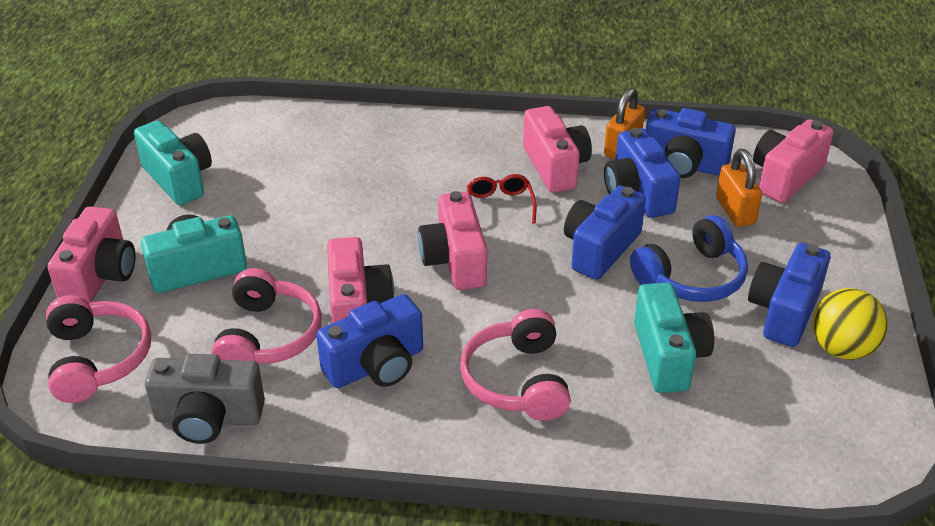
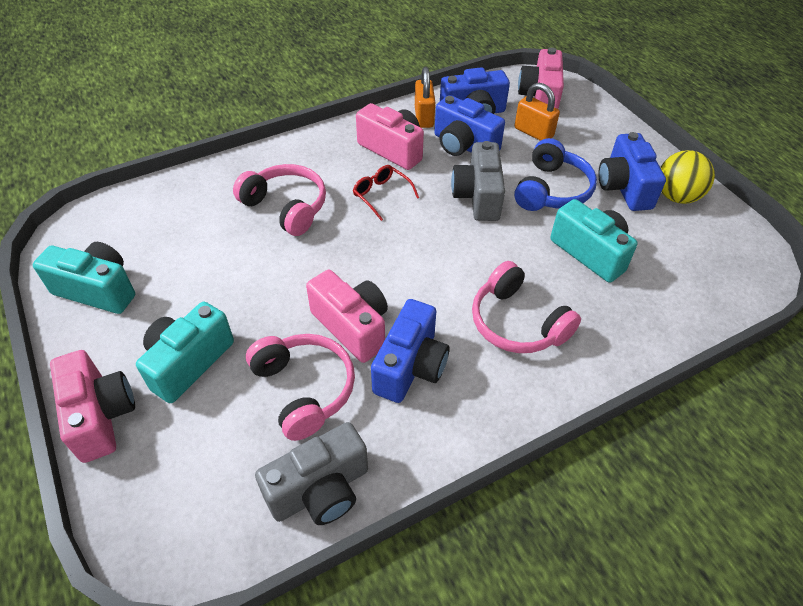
camera: 35 degrees left, 10 degrees up
pink headphones [46,295,151,403] -> pink headphones moved to [233,164,326,236]
pink camera [418,191,487,290] -> none
blue camera [564,185,646,280] -> grey camera [451,141,505,221]

